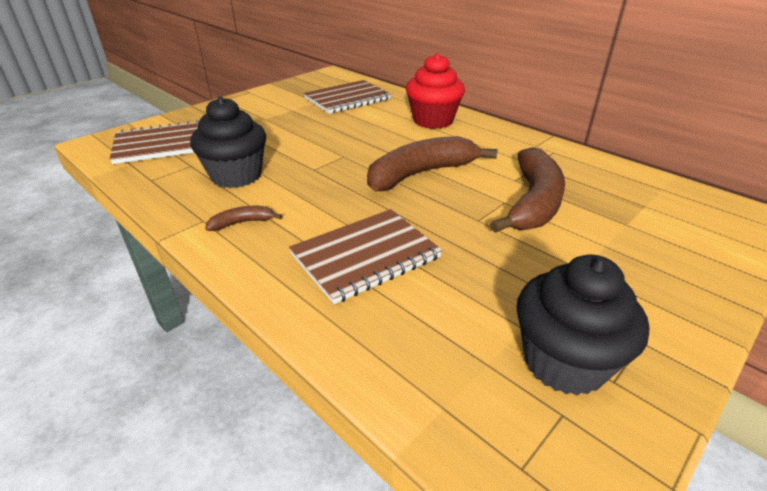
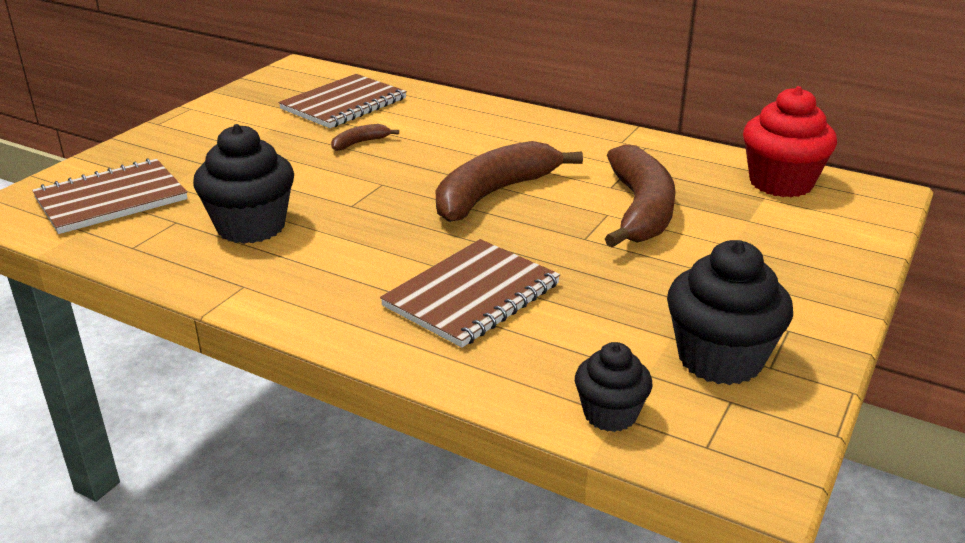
camera: 15 degrees left, 5 degrees down
brown banana [205,206,282,231] -> brown banana moved to [331,124,399,151]
red cupcake [406,53,465,129] -> red cupcake moved to [743,86,837,197]
none -> black cupcake [575,342,653,432]

